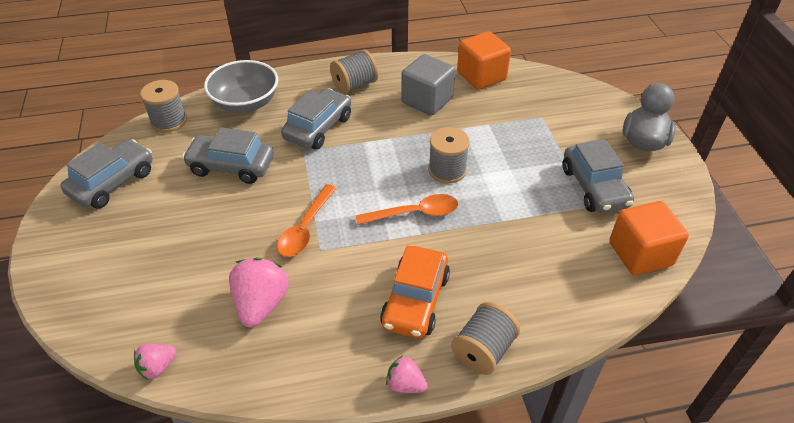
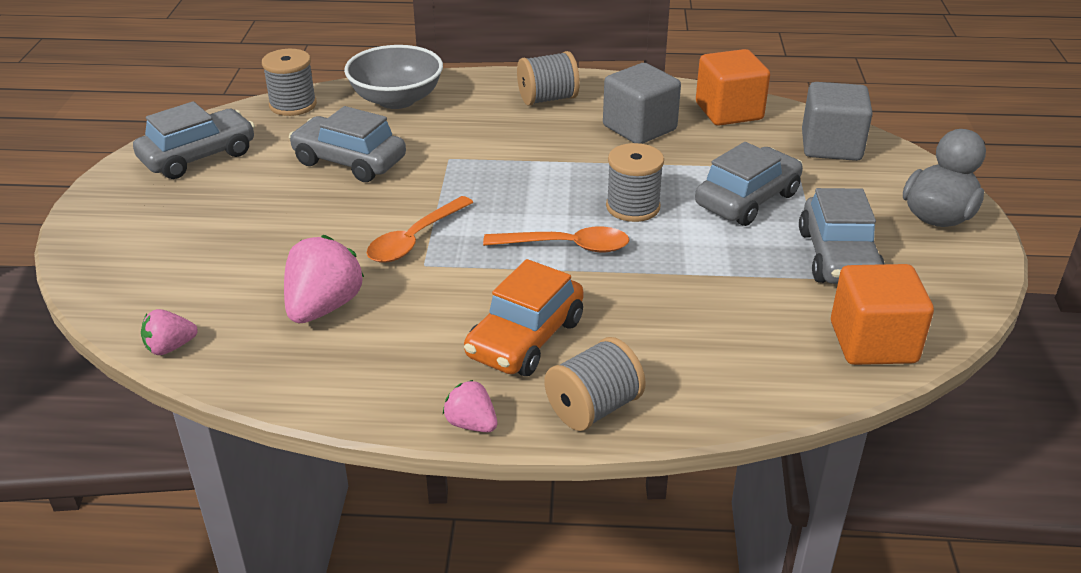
camera: 15 degrees right, 10 degrees down
grey car [281,88,351,150] -> grey car moved to [695,142,803,226]
none -> grey cube [802,82,873,161]

